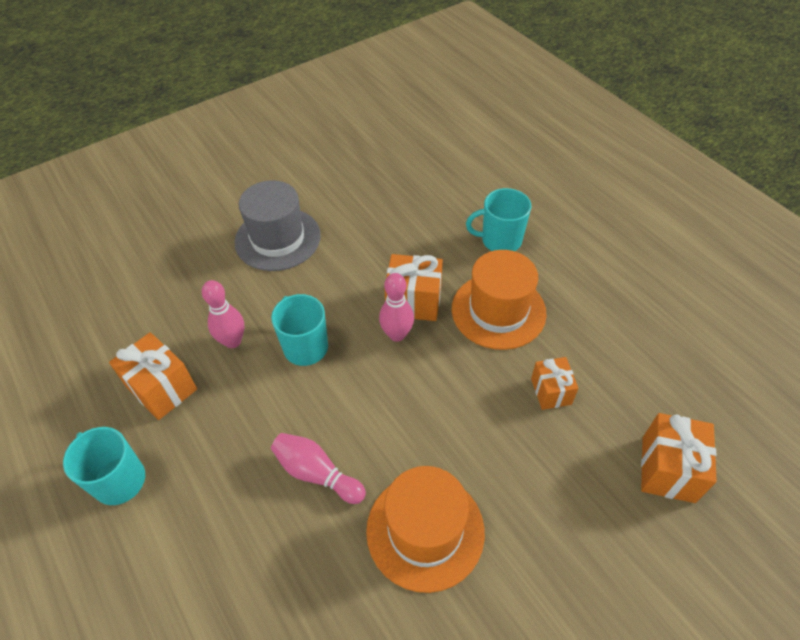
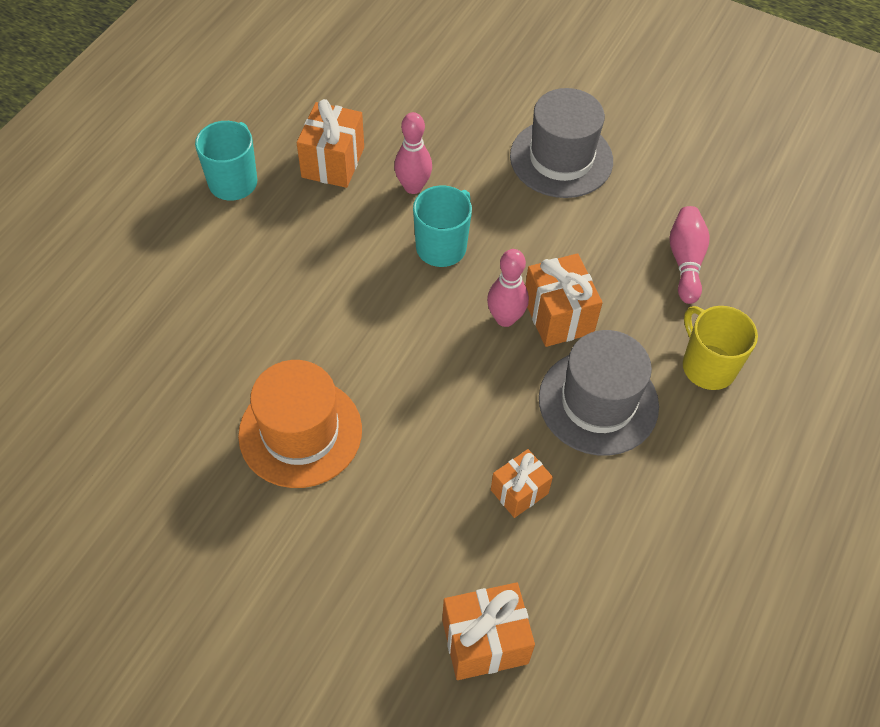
camera: 60 degrees right, 5 degrees up
pink bowling pin [271,433,366,504] -> pink bowling pin moved to [670,206,710,304]
orange hat [452,250,547,350] -> grey hat [539,330,659,456]
turquoise mug [466,188,531,251] -> yellow mug [683,306,758,390]

